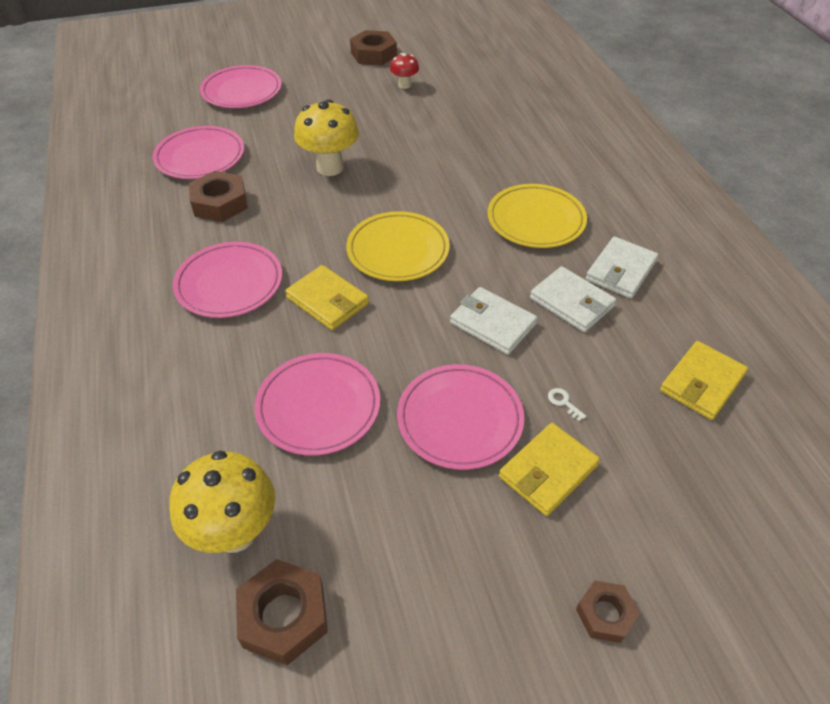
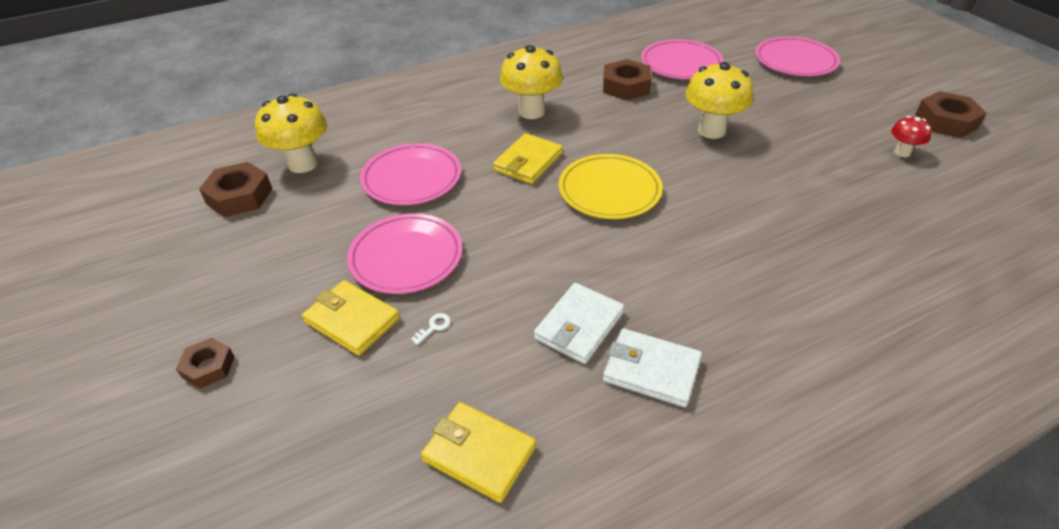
camera: 80 degrees right, 5 degrees down
pink plate [173,242,282,318] -> yellow mushroom [500,45,563,119]
white wallet [450,287,538,355] -> none
yellow plate [488,184,587,248] -> none

